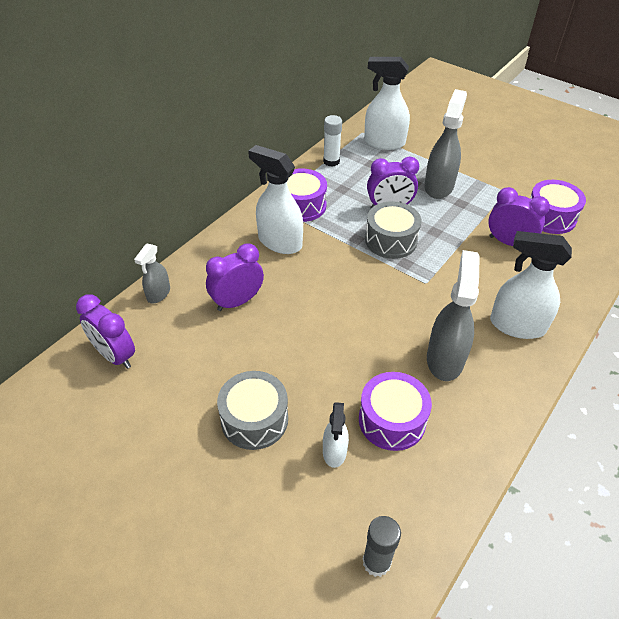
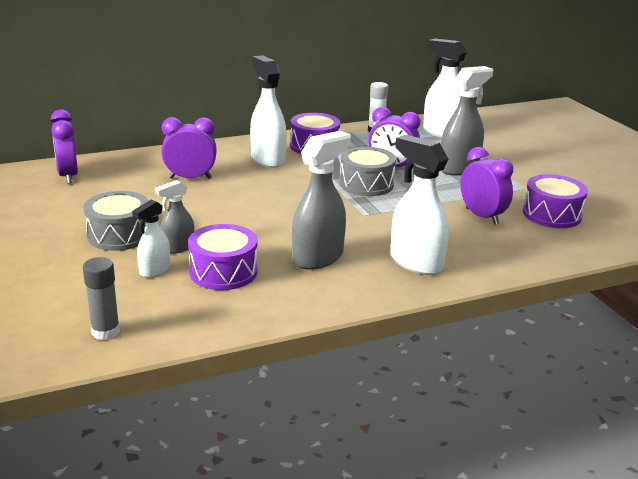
camera: 30 degrees right, 20 degrees down
grey spray bottle [134,243,170,303] -> grey spray bottle moved to [155,180,194,254]

